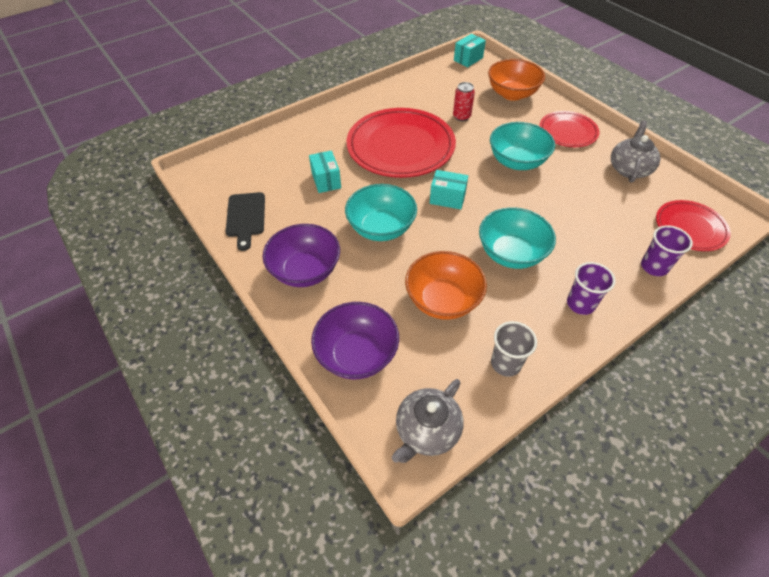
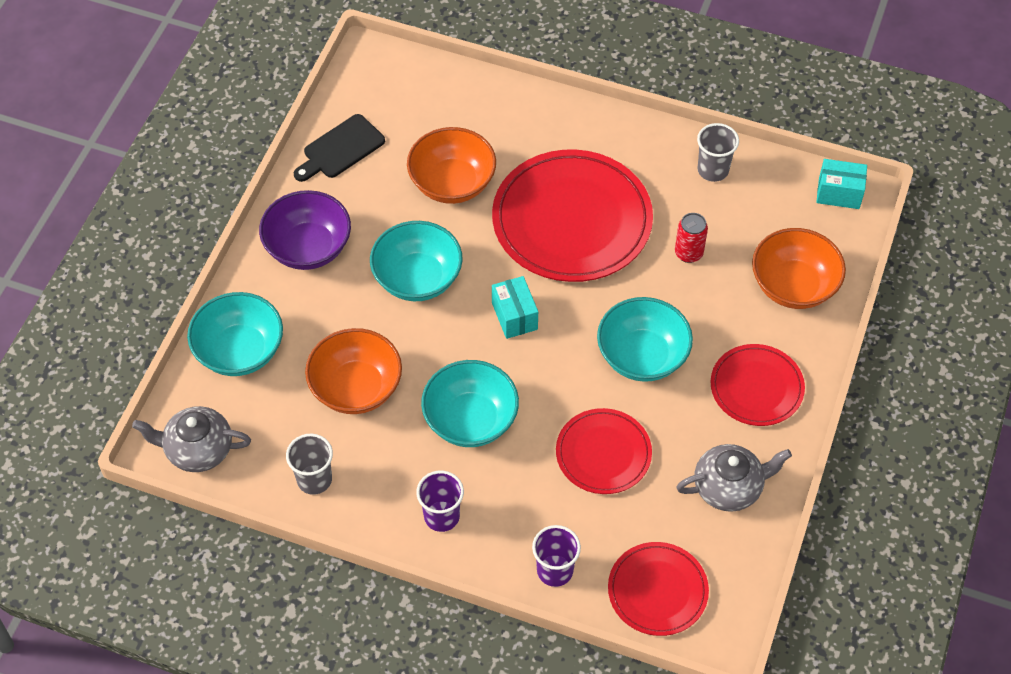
camera: 55 degrees right, 5 degrees up
turquoise box [309,150,341,193] -> orange bowl [407,127,496,204]
purple bowl [311,302,399,379] -> turquoise bowl [187,292,283,376]
none -> red plate [556,408,652,494]
none -> grey cup [697,123,739,182]

